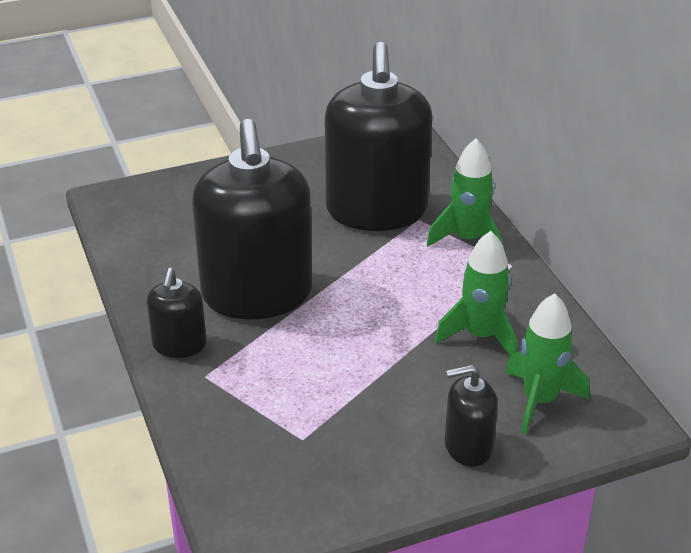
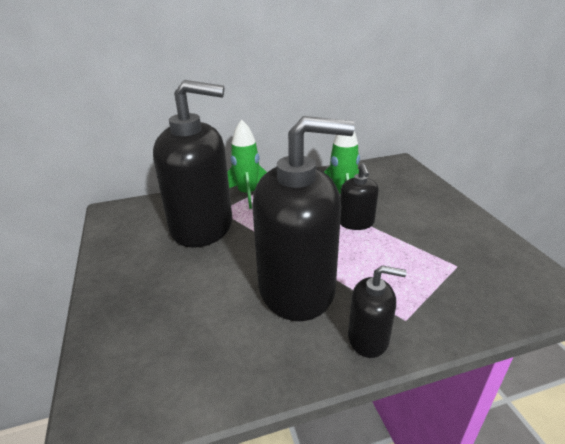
camera: 85 degrees left, 5 degrees down
black soap dispenser [445,365,498,467] -> black soap dispenser moved to [340,163,379,230]
green rocket [505,293,589,434] -> none

